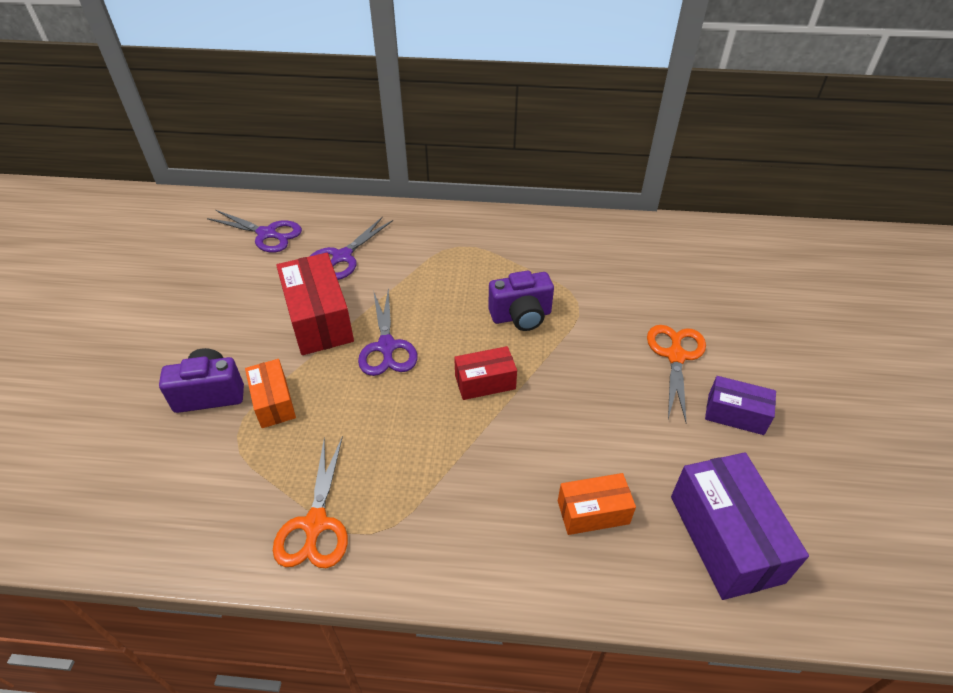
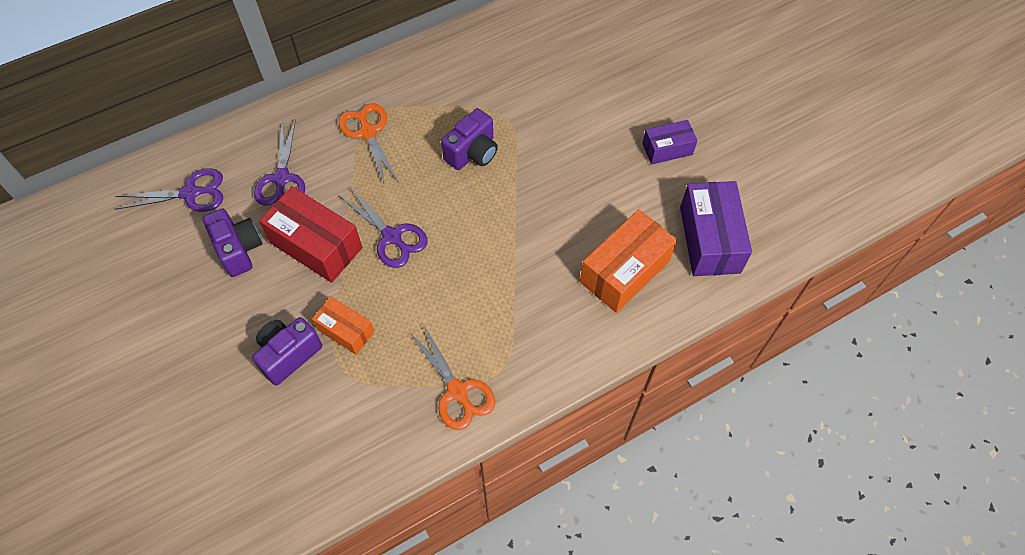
camera: 35 degrees left, 15 degrees up
red box [454,346,517,400] -> none
orange box [558,473,636,535] -> orange box [580,209,677,313], size x1.71
orange scissors [647,325,706,422] -> orange scissors moved to [339,103,399,185]
purple box [671,452,809,600] -> purple box turned 45 degrees clockwise [680,181,752,276]
none -> purple camera [203,209,262,277]

